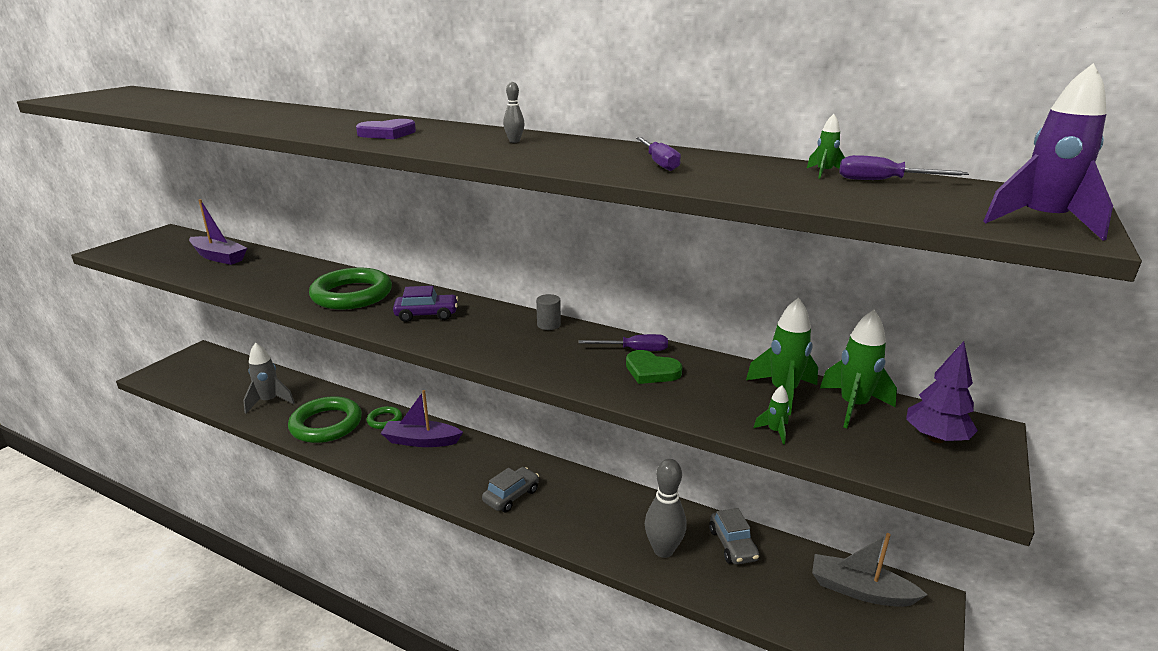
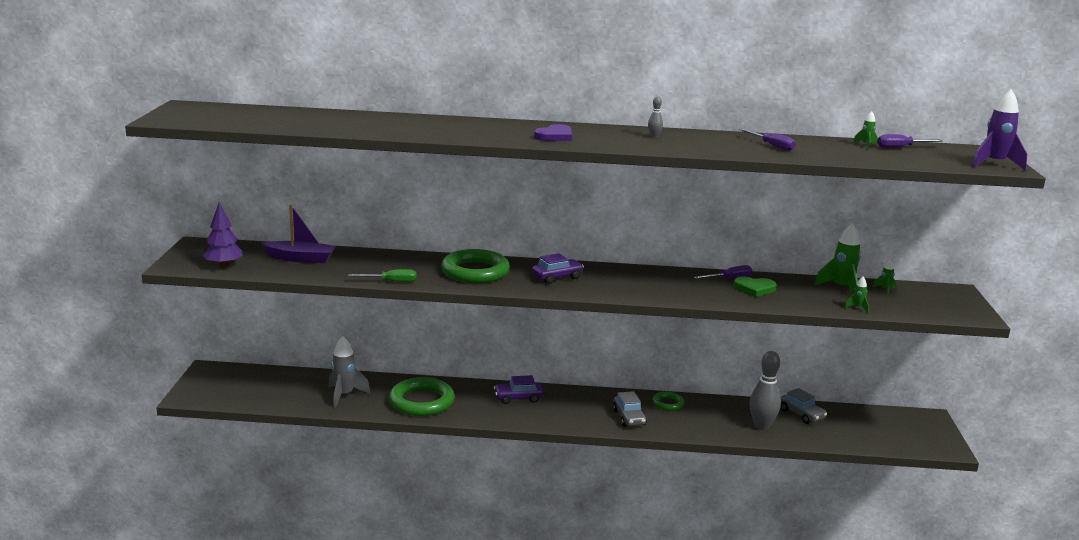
camera: 25 degrees left, 5 degrees down
green ring [367,406,402,429] -> green ring moved to [652,392,684,411]
purple boat [381,390,463,447] -> purple car [494,375,543,404]
grey car [482,467,539,512] -> grey car turned 150 degrees clockwise [613,391,647,427]
grey cylinder [536,294,561,330] -> none
grey boat [812,533,928,607] -> none
green rocket [820,310,897,428] -> green rocket [872,259,896,295], size x0.48
purple tree [906,341,978,443] -> purple tree moved to [203,202,243,268]
none -> green screwdriver [348,269,416,282]

